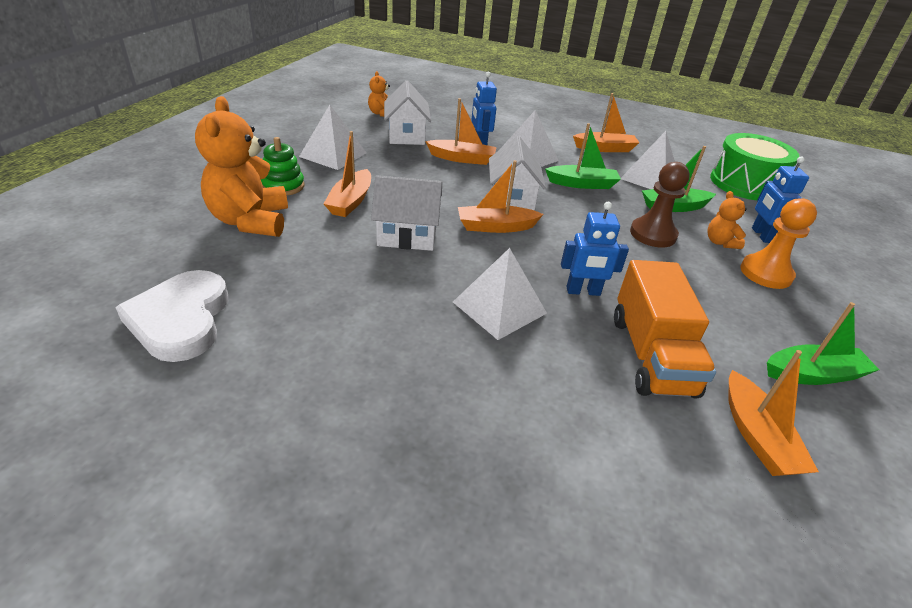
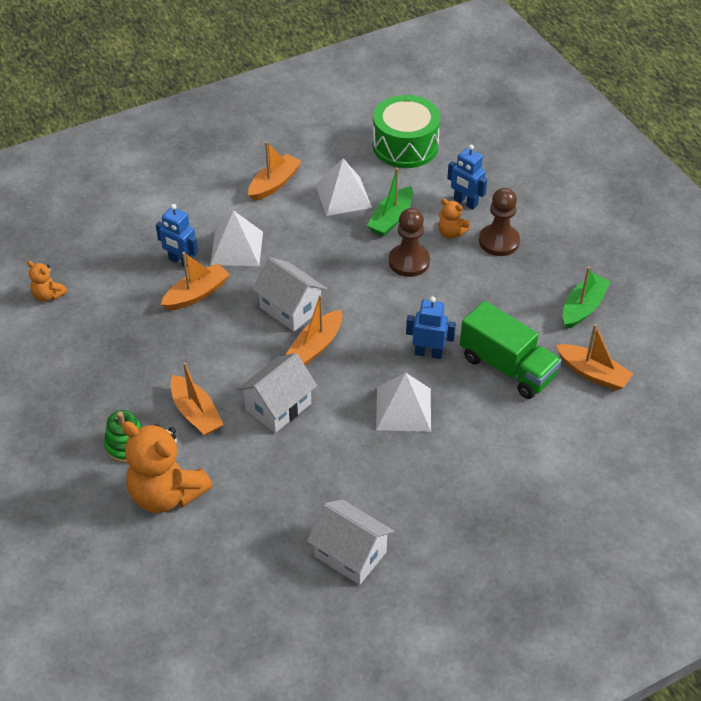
camera: 45 degrees left, 10 degrees up
white heart [115,270,228,362] -> none
white pyramid [299,105,366,170] -> none
white house [384,80,431,145] -> white house moved to [307,500,394,585]
green boat [545,123,621,189] -> none
blue robot [561,202,629,296] -> blue robot turned 120 degrees counterclockwise [406,296,456,359]
orange truck [614,260,716,398] -> green truck [460,301,561,399]
orange pawn [740,198,817,289] -> brown pawn [479,188,520,256]

